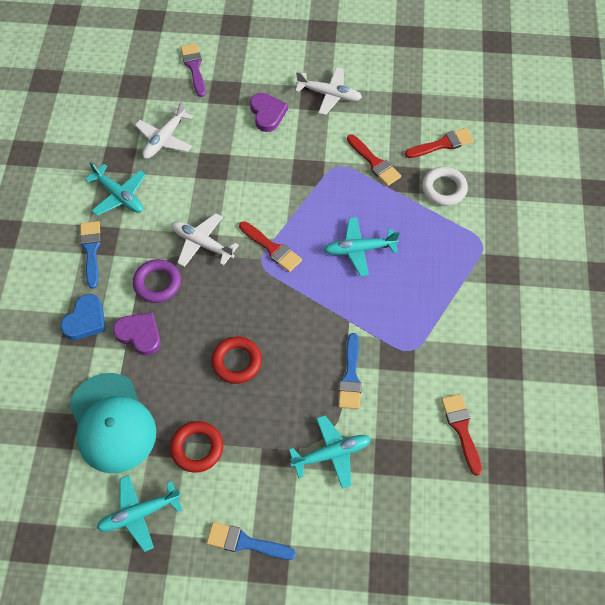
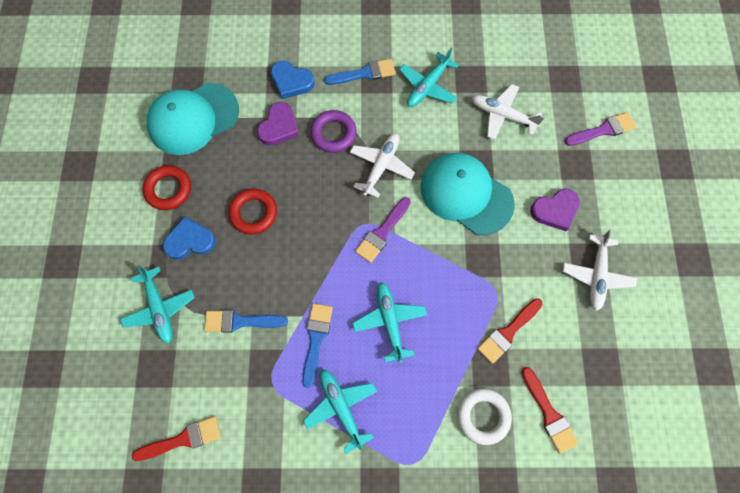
camera: 85 degrees right, 10 degrees up
turquoise plane [96,475,182,552] -> turquoise plane moved to [303,369,377,454]
blue brush [206,522,296,560] -> blue brush moved to [302,303,333,388]
red brush [239,221,302,272] -> purple brush [355,197,411,263]
none -> blue heart [163,217,216,260]
none -> turquoise cap [421,153,515,235]

